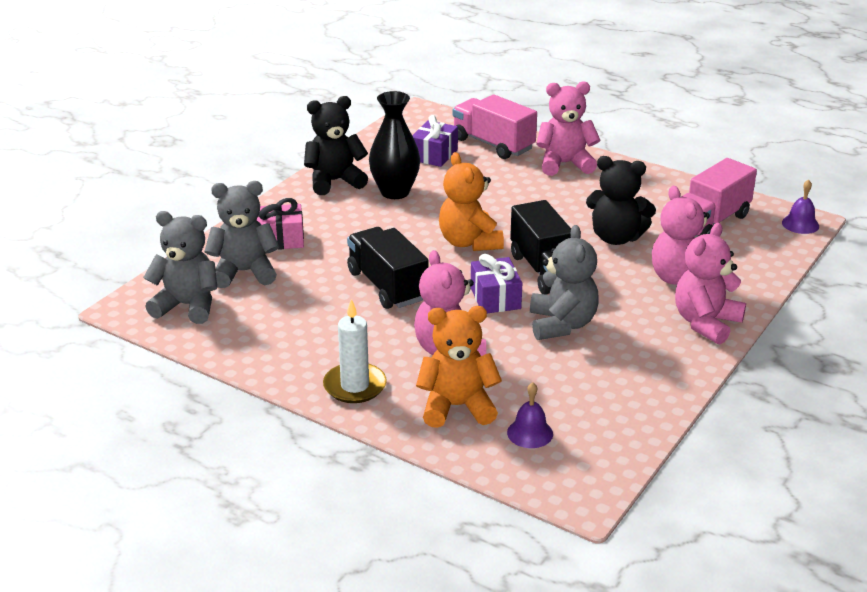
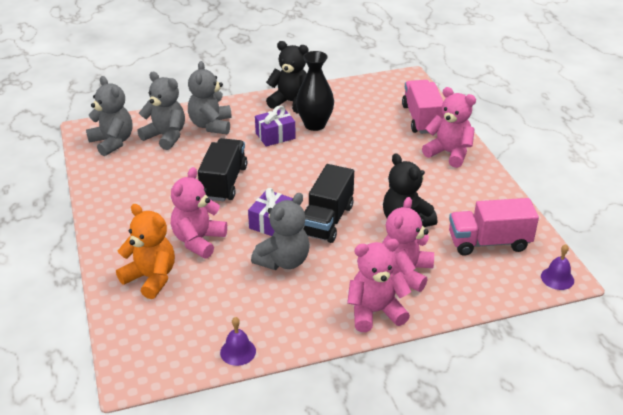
camera: 40 degrees right, 5 degrees up
pink gift [256,198,304,250] -> grey teddy bear [188,61,232,135]
white candle [323,299,387,403] -> none
purple gift [412,115,458,167] -> purple gift moved to [255,105,296,146]
orange teddy bear [439,152,504,251] -> none
purple bell [507,382,553,448] -> purple bell moved to [220,317,256,366]

